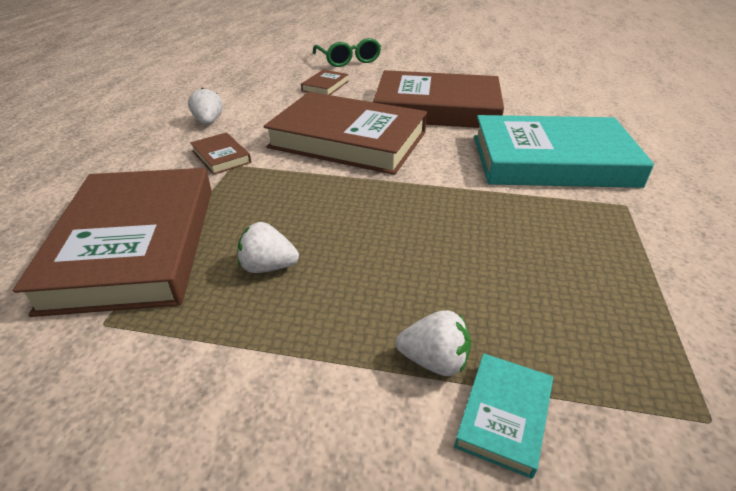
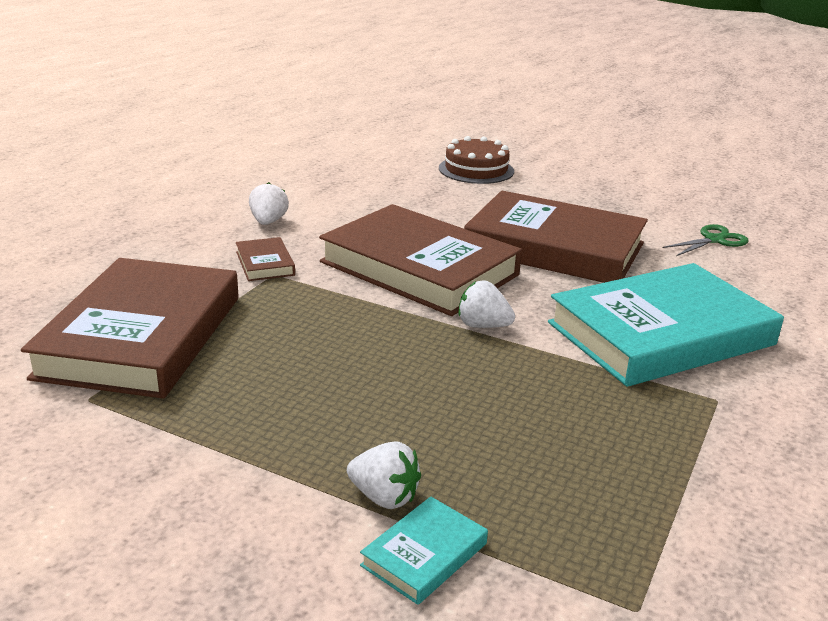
camera: 15 degrees right, 10 degrees down
white strawberry [237,222,299,273] -> white strawberry moved to [459,280,515,328]
brown book [301,70,349,95] -> none
green glasses [313,38,381,67] -> brown cake [439,136,514,184]
turquoise book [474,115,654,188] -> turquoise book turned 45 degrees counterclockwise [548,263,784,387]
none -> green scissors [663,224,749,256]

